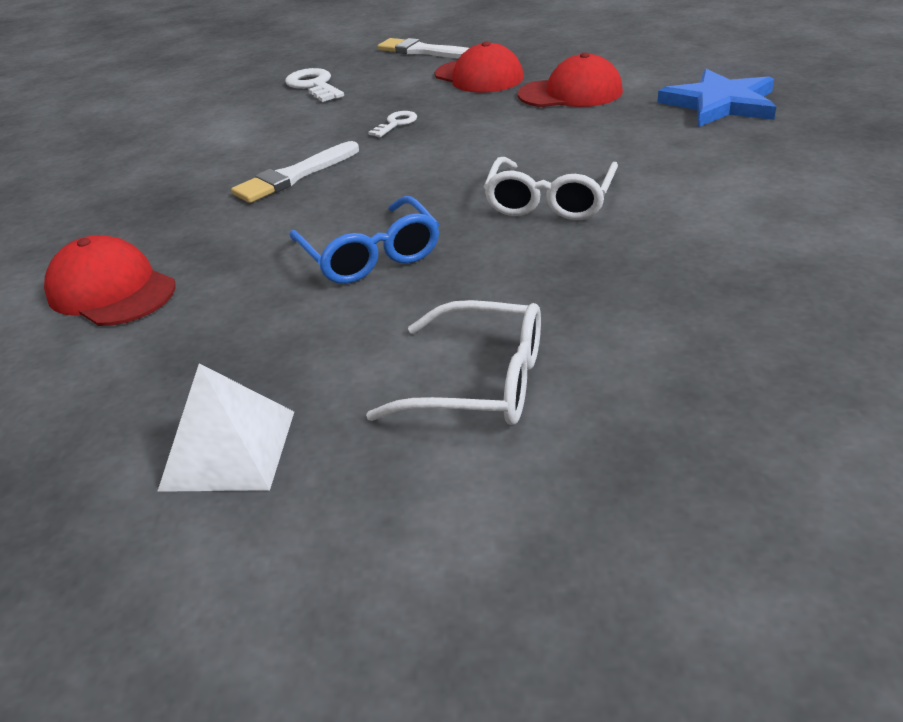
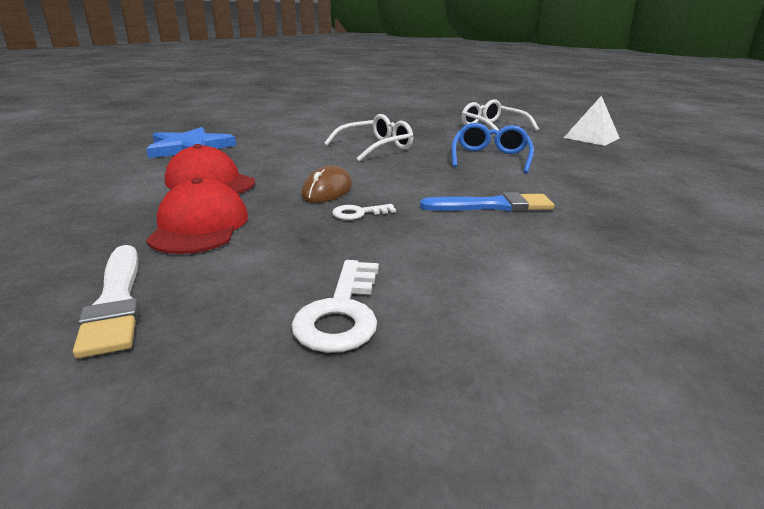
camera: 145 degrees left, 10 degrees down
red cap [44,235,176,326] -> none
white brush [231,141,359,203] -> blue brush [420,192,554,212]
none -> brown mouse [301,166,352,203]

